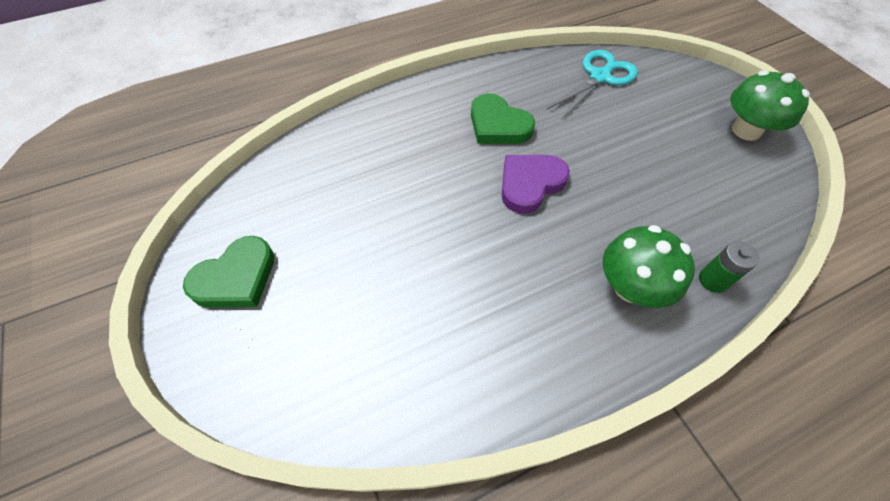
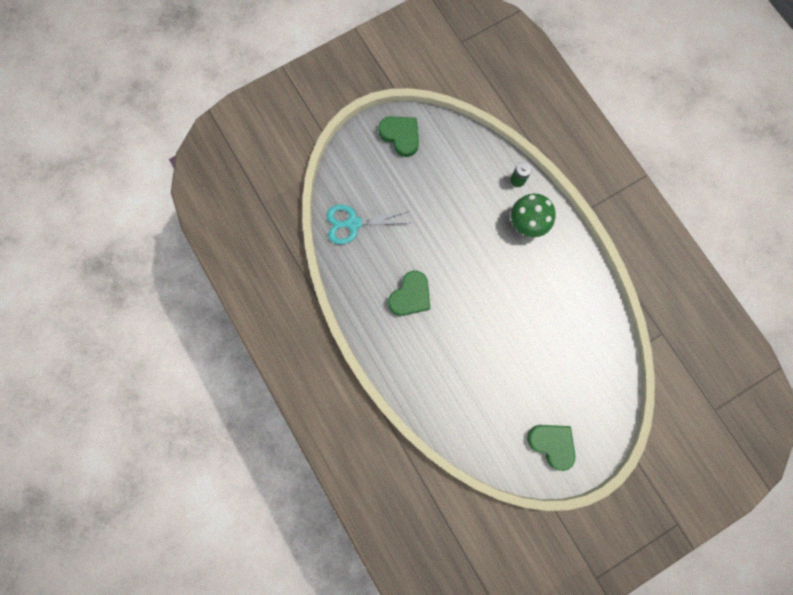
camera: 95 degrees left, 20 degrees up
purple heart [502,155,570,214] -> none
turquoise scissors [546,50,638,120] -> turquoise scissors turned 45 degrees counterclockwise [326,205,410,244]
green mushroom [730,71,810,141] -> green heart [378,116,419,157]

